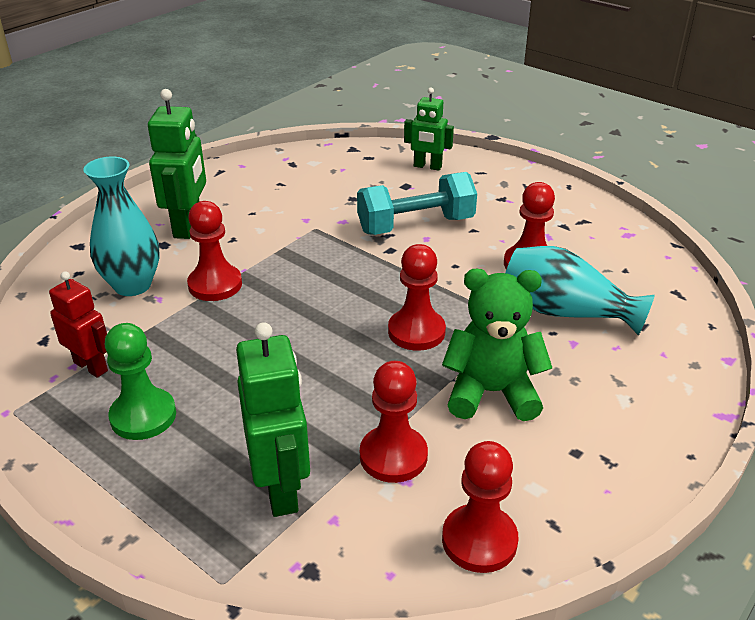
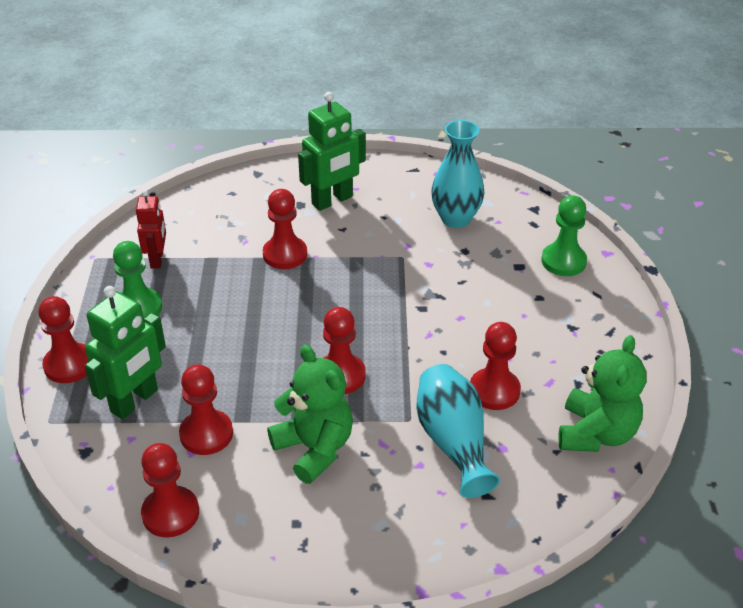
camera: 50 degrees right, 5 degrees up
turquoise vase [83,157,160,296] -> turquoise vase moved to [431,120,484,228]
turquoise dumbbell [357,172,477,235] -> none
green robot [404,87,454,171] -> green pawn [541,195,587,276]
none -> red pawn [38,296,88,383]
none -> green teddy bear [559,335,647,452]

